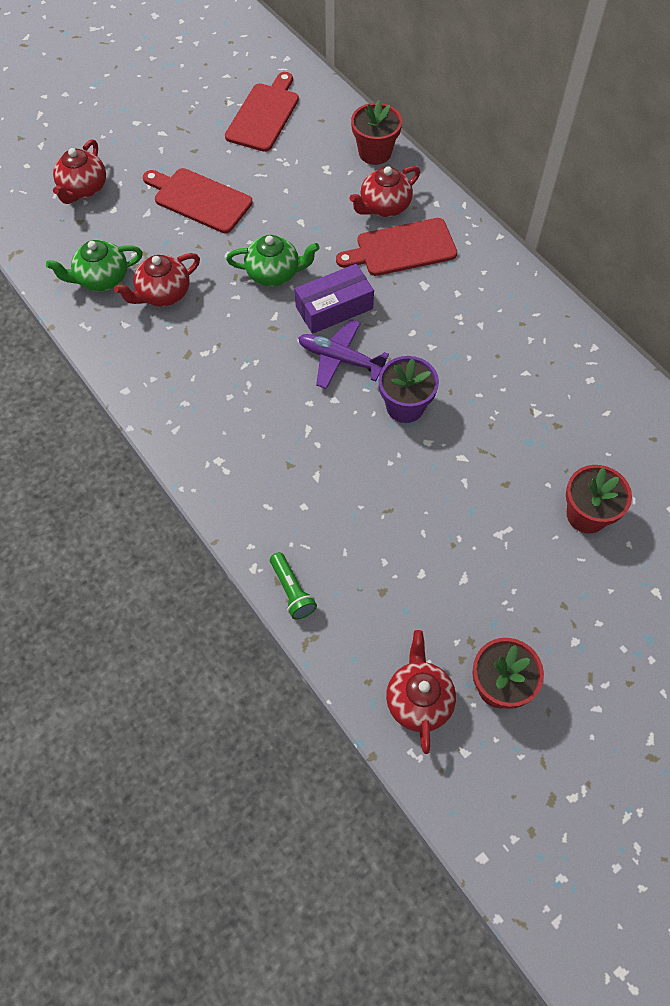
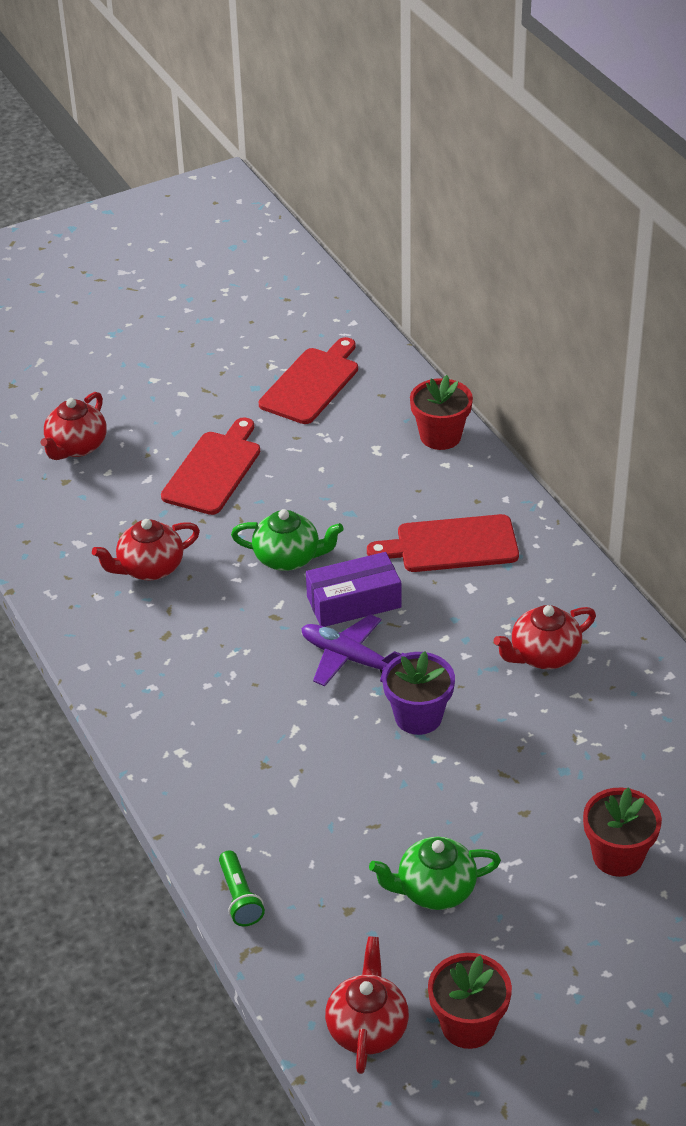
camera: 10 degrees right, 20 degrees down
green teapot [46,240,143,292] -> green teapot moved to [369,837,501,910]
red cutting board [143,168,253,233] -> red cutting board turned 75 degrees clockwise [161,417,260,515]
red teapot [349,166,420,217] -> red teapot moved to [493,605,596,669]

